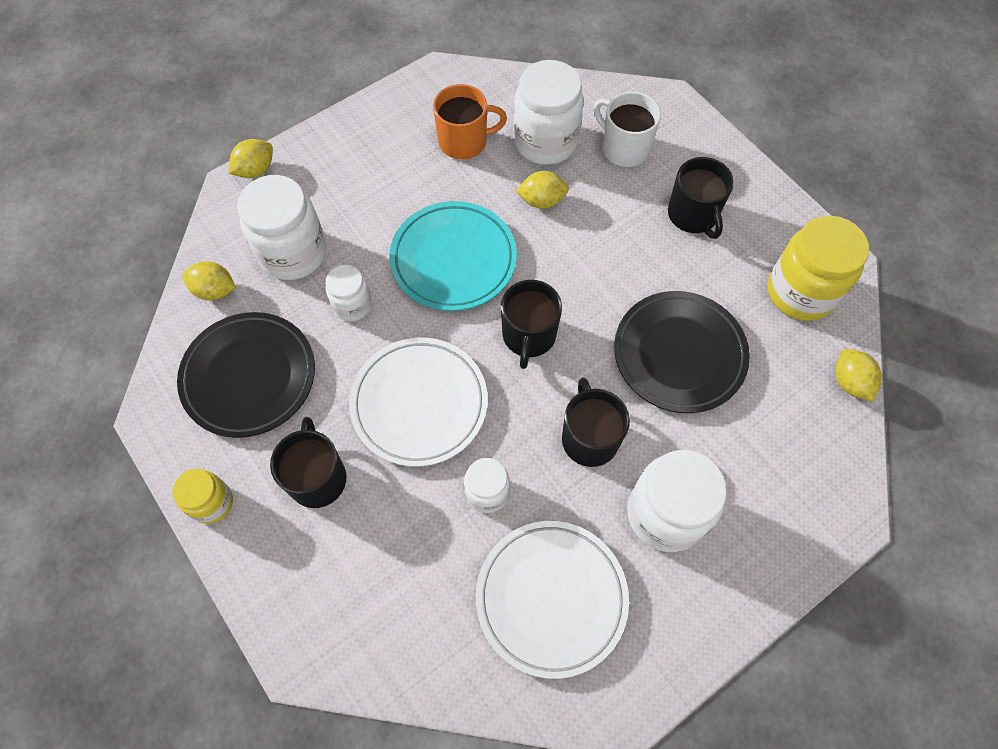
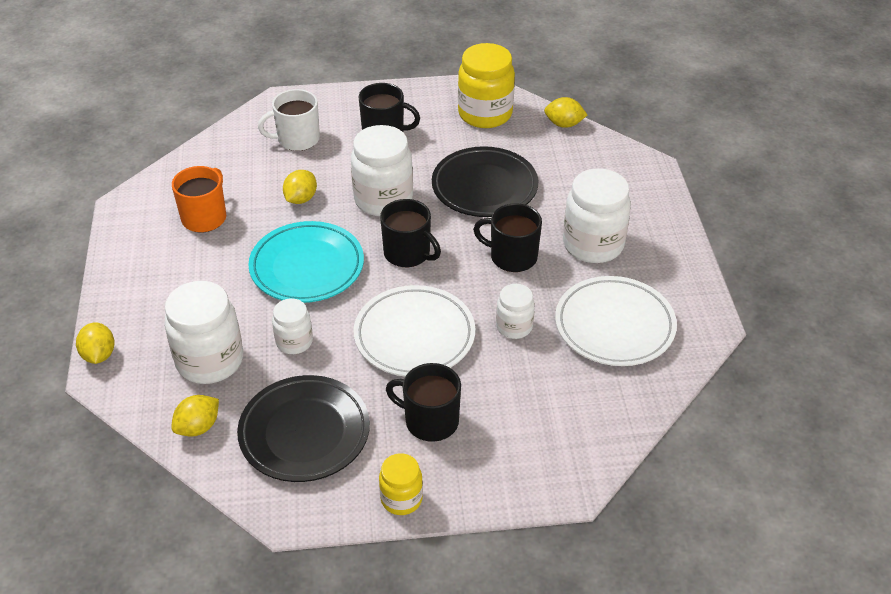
camera: 60 degrees left, 20 degrees down
white jar [513,60,584,165] -> white jar moved to [351,125,413,216]

